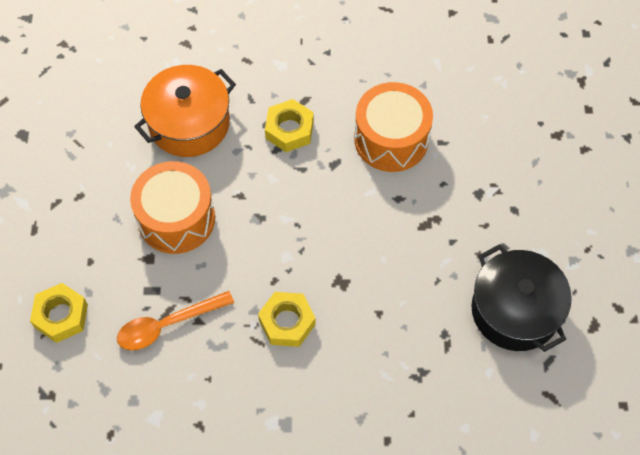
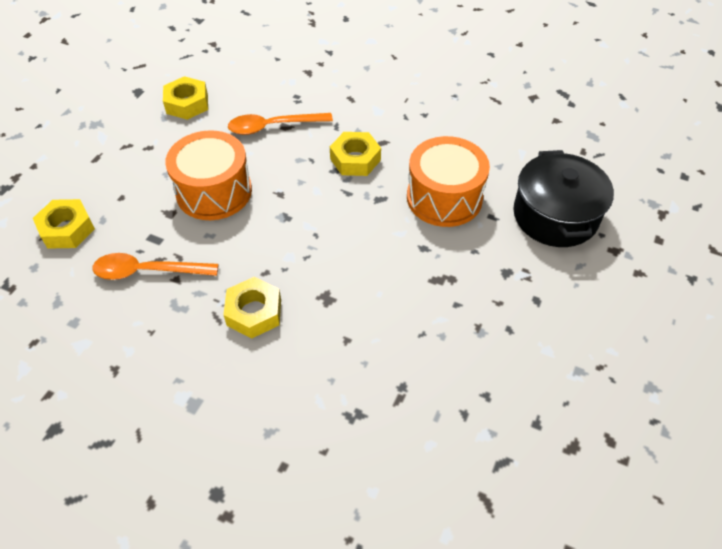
camera: 25 degrees right, 10 degrees down
orange pot [134,65,236,157] -> orange spoon [228,113,333,135]
black pot [471,244,572,352] -> black pot moved to [513,150,614,247]
none -> yellow nut [163,76,208,120]

